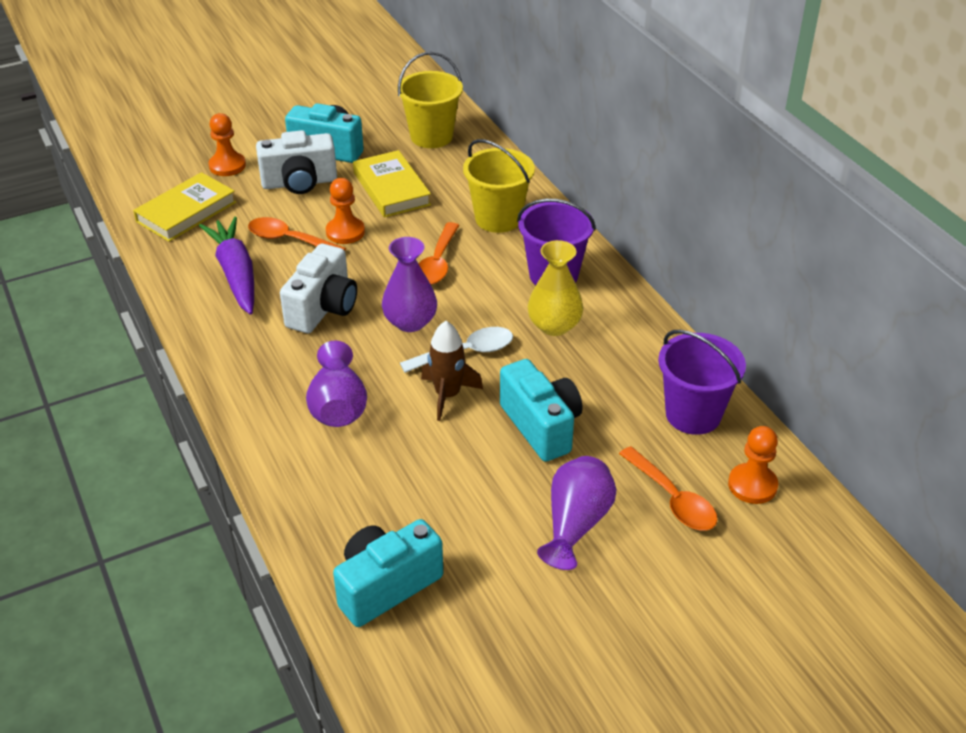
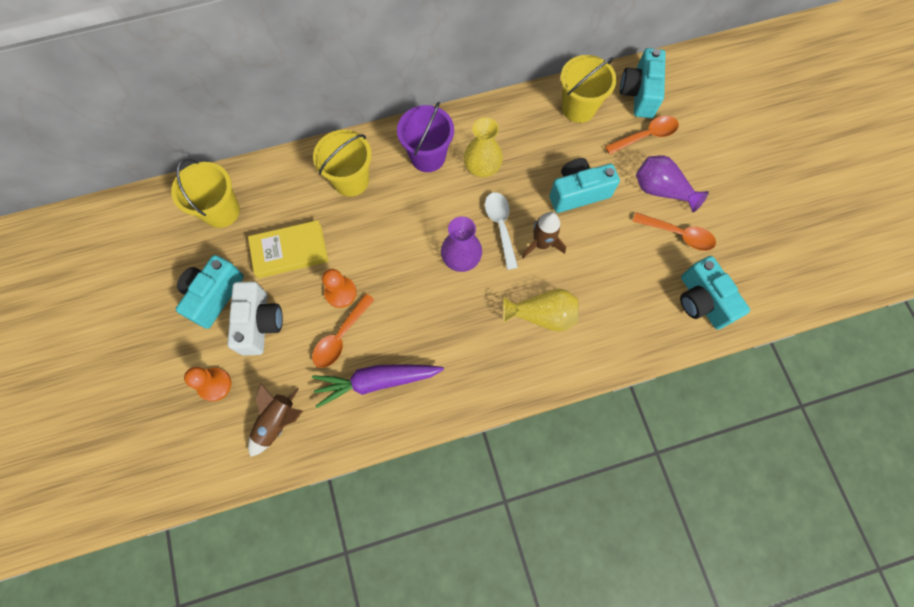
camera: 80 degrees left, 30 degrees up
yellow book [133,172,236,242] -> brown rocket [248,384,303,457]
white camera [280,244,357,333] -> none
purple vase [306,340,367,427] -> yellow vase [503,289,578,332]
orange spoon [418,222,460,285] -> orange spoon moved to [633,212,716,251]
purple bucket [658,330,746,435] -> yellow bucket [561,55,617,123]
orange pawn [728,426,778,504] -> turquoise camera [620,48,666,118]

